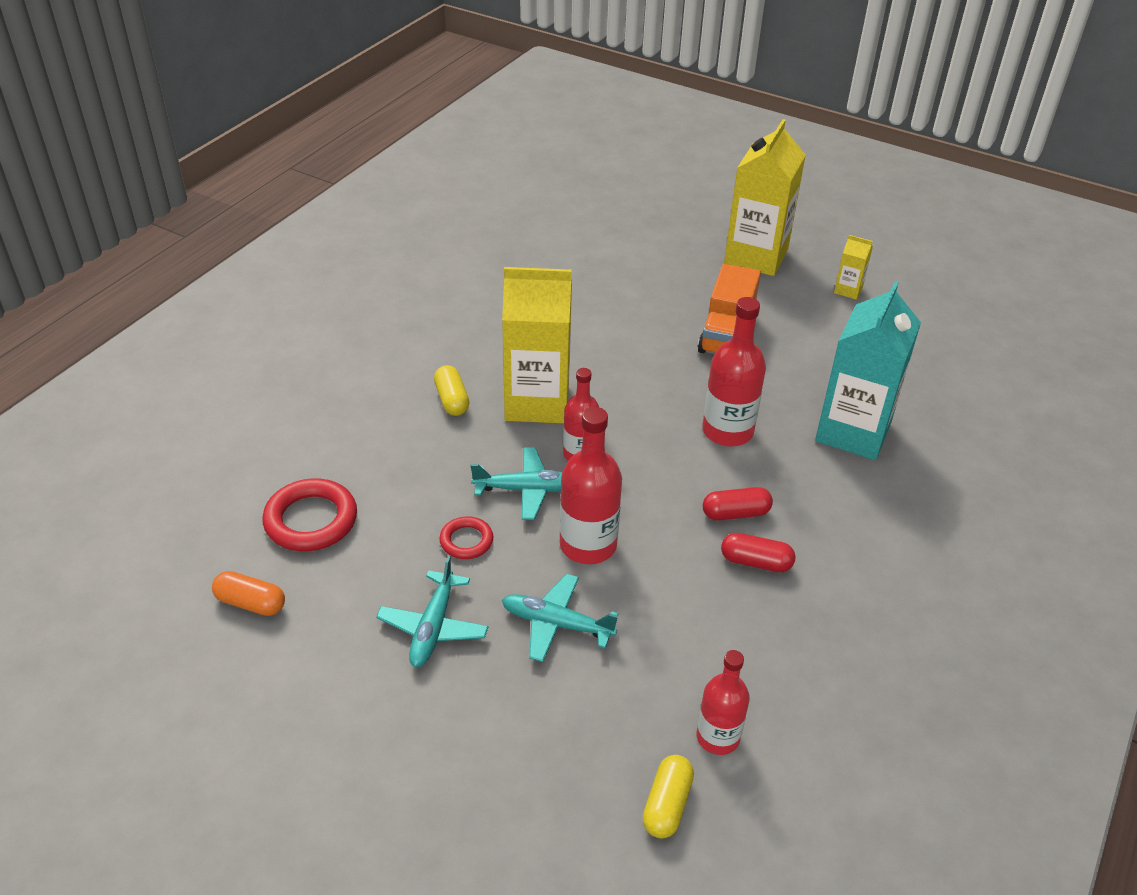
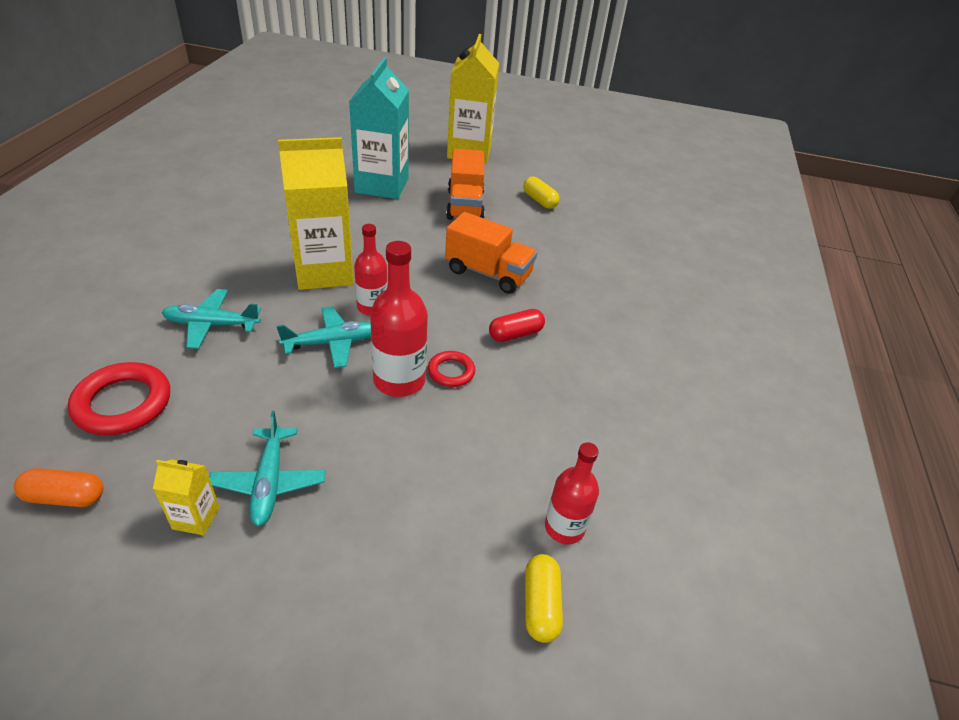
camera: 20 degrees left, 0 degrees up
yellow capsule [434,365,469,416] -> yellow capsule moved to [523,177,559,209]
red ring [439,516,493,559] -> red ring moved to [428,351,475,387]
turquoise plane [502,574,619,662] -> turquoise plane moved to [161,289,261,349]
red bottle [702,297,766,447] -> orange truck [445,212,537,294]
red capsule [721,533,795,572] -> none
turquoise carton [815,281,921,460] -> turquoise carton moved to [349,58,409,199]
yellow carton [834,235,873,299] -> yellow carton moved to [153,459,219,535]

